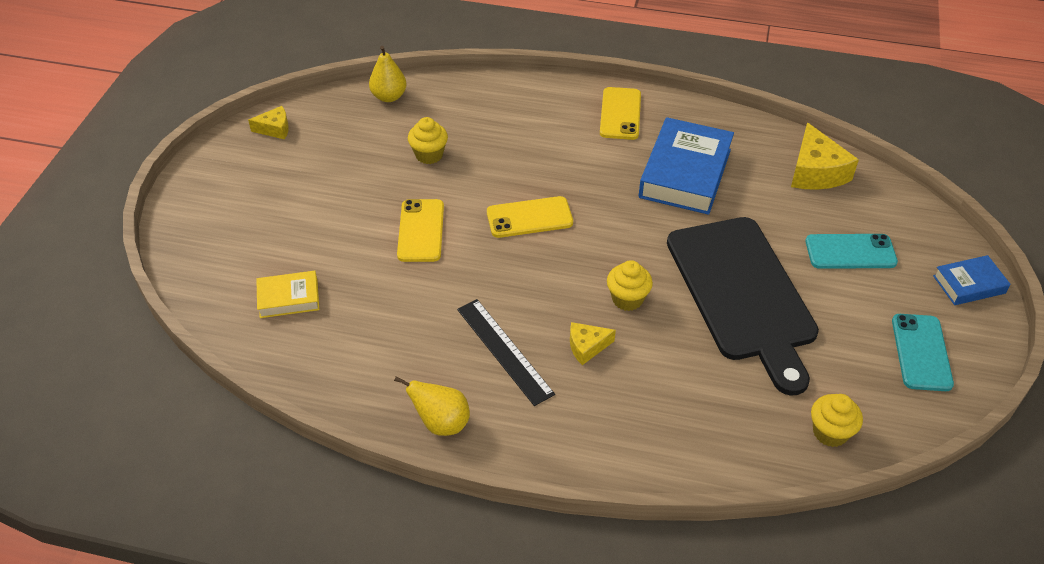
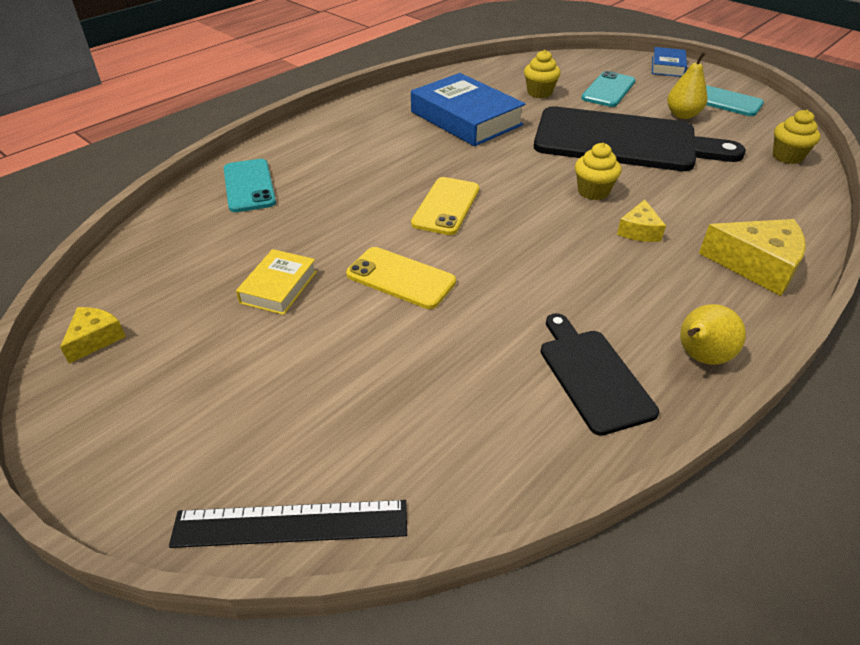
camera: 60 degrees left, 5 degrees down
yellow book [256,271,320,318] -> yellow book moved to [236,249,317,315]
yellow pear [369,46,407,102] -> yellow pear moved to [667,52,708,119]
yellow cupcake [408,117,448,164] -> yellow cupcake moved to [524,50,561,98]
black ruler [457,299,555,406] -> black ruler moved to [169,500,407,548]
yellow phone [600,87,641,140] -> none
yellow cheese [791,122,859,190] -> yellow cheese moved to [699,219,806,296]
none -> turquoise phone [224,159,276,212]
none -> black cutting board [540,313,659,436]

